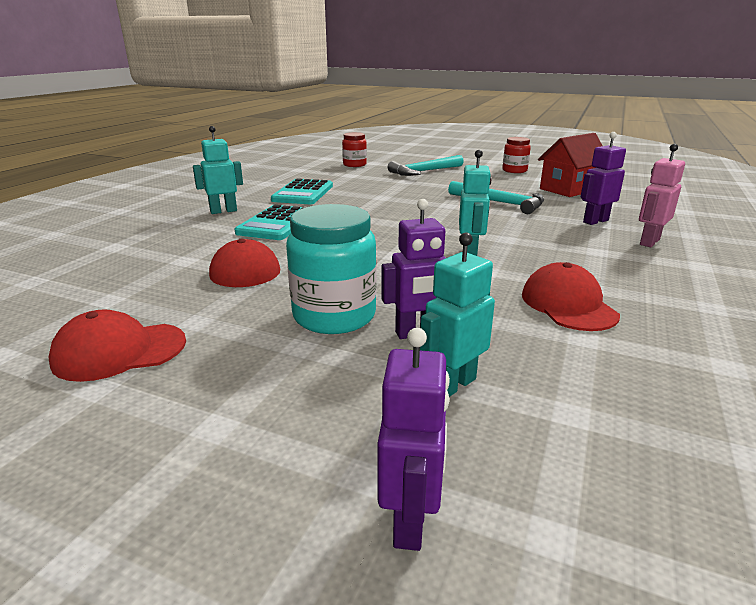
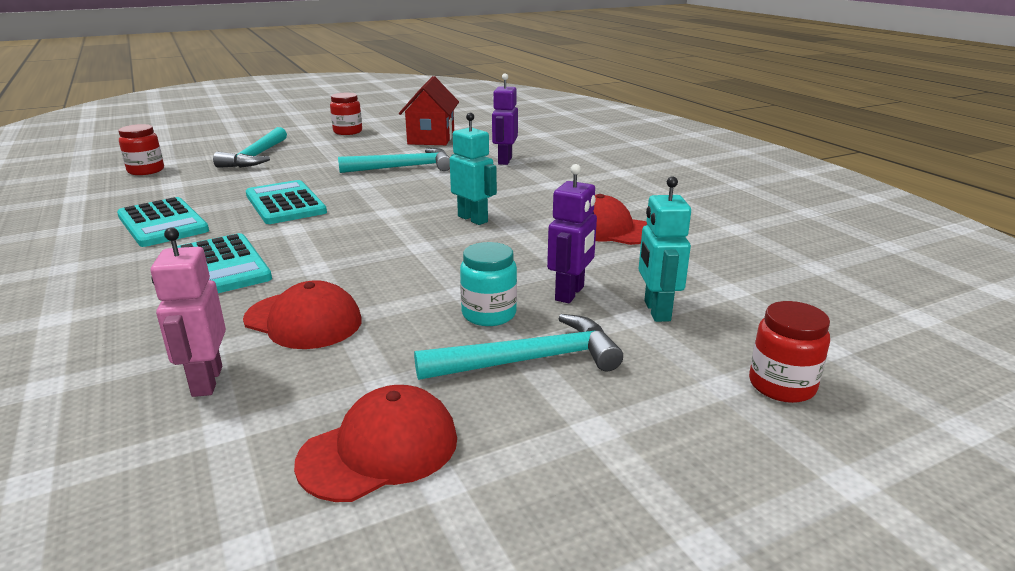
camera: 50 degrees left, 0 degrees up
red cap [48,309,186,382] -> red cap turned 150 degrees counterclockwise [294,385,457,502]
turquoise robot [193,126,243,214] -> none
turquoise jar [286,204,377,334] -> turquoise jar [460,242,517,326], size x0.60
purple robot [378,328,450,551] -> red jar [749,301,830,403]
pink robot [639,144,685,247] -> pink robot moved to [151,227,226,397]
none -> turquoise calculator [246,180,327,224]
none -> turquoise hammer [414,314,623,380]

